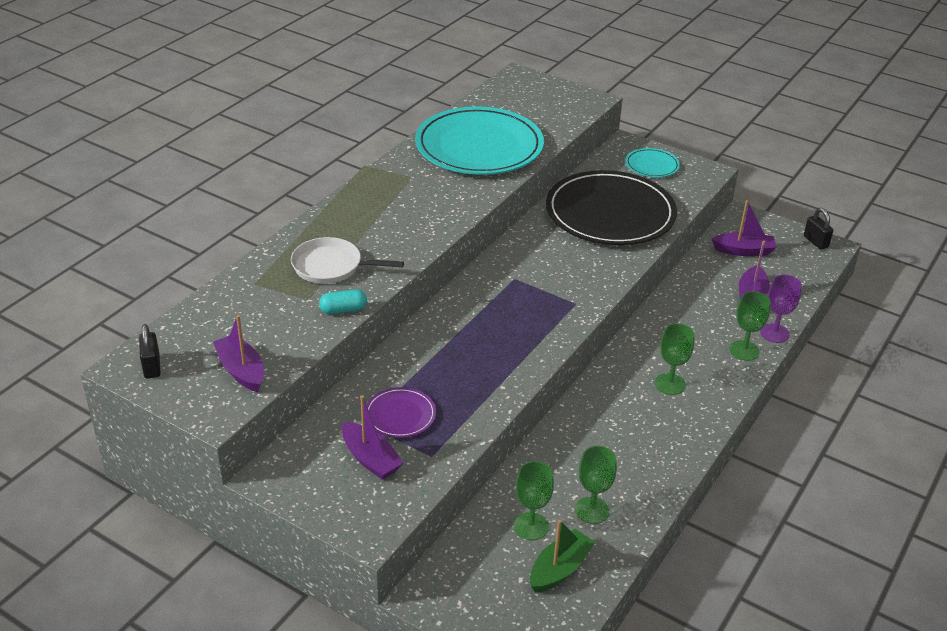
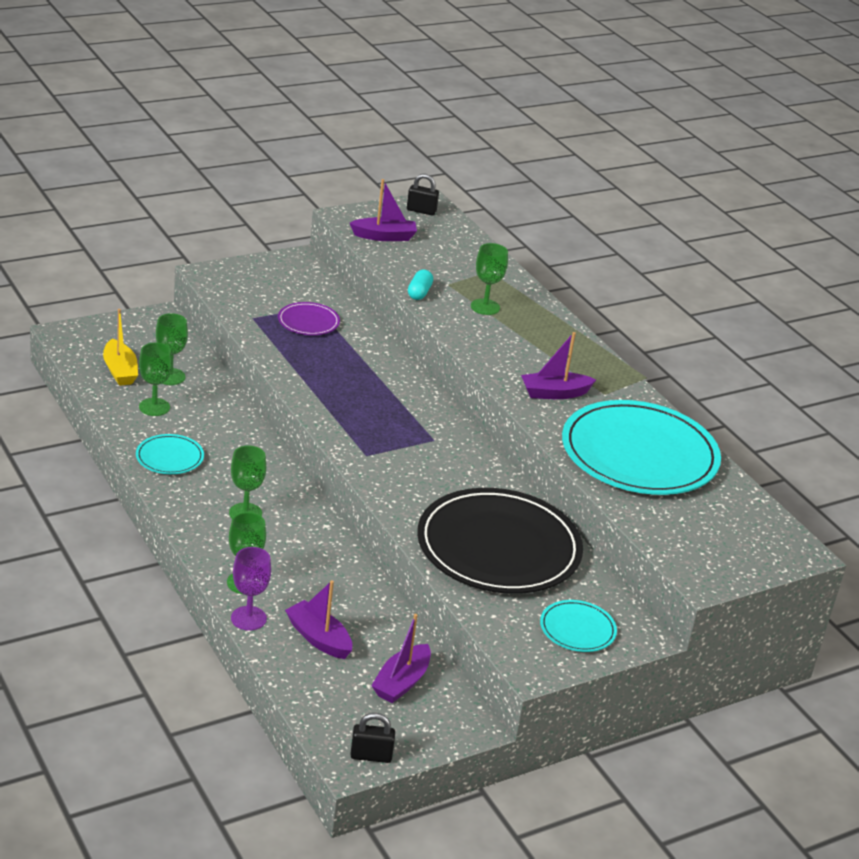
camera: 115 degrees right, 5 degrees down
white pan [291,237,404,284] -> green goblet [471,243,508,315]
purple boat [342,395,403,480] -> purple boat moved to [521,332,596,399]
green boat [530,520,596,593] -> yellow boat [103,309,138,386]
none -> turquoise plate [136,434,204,474]

